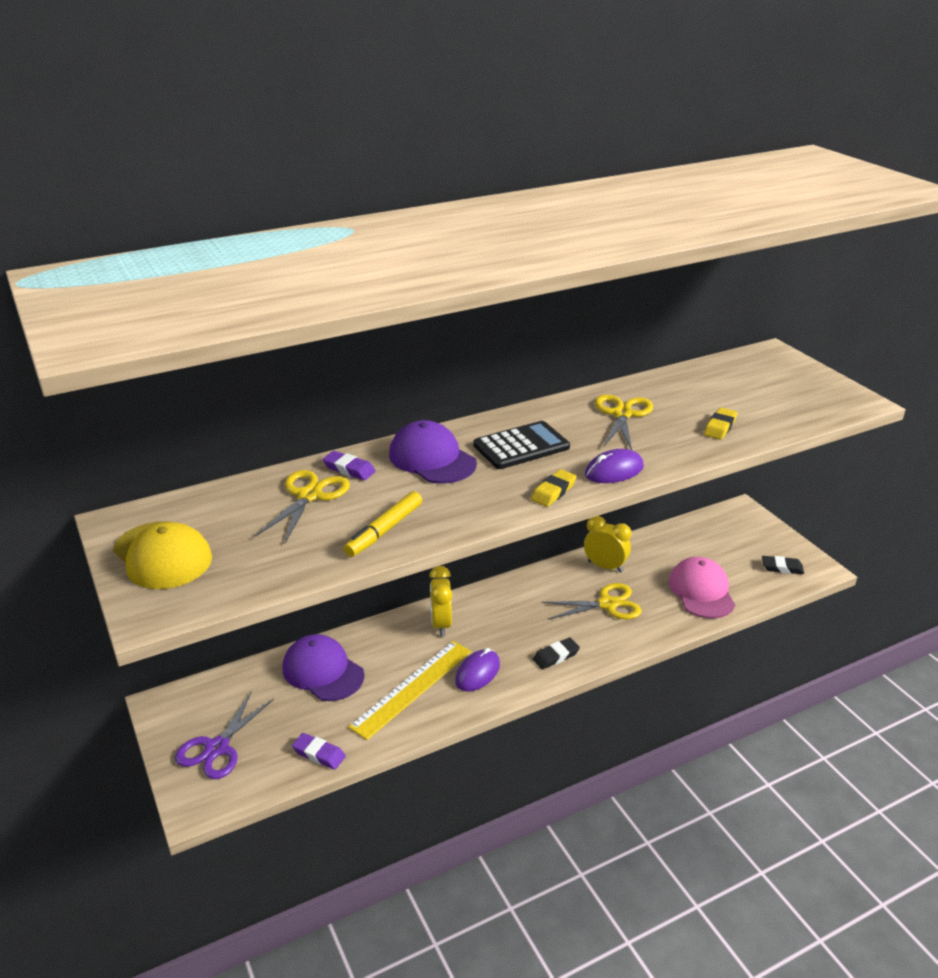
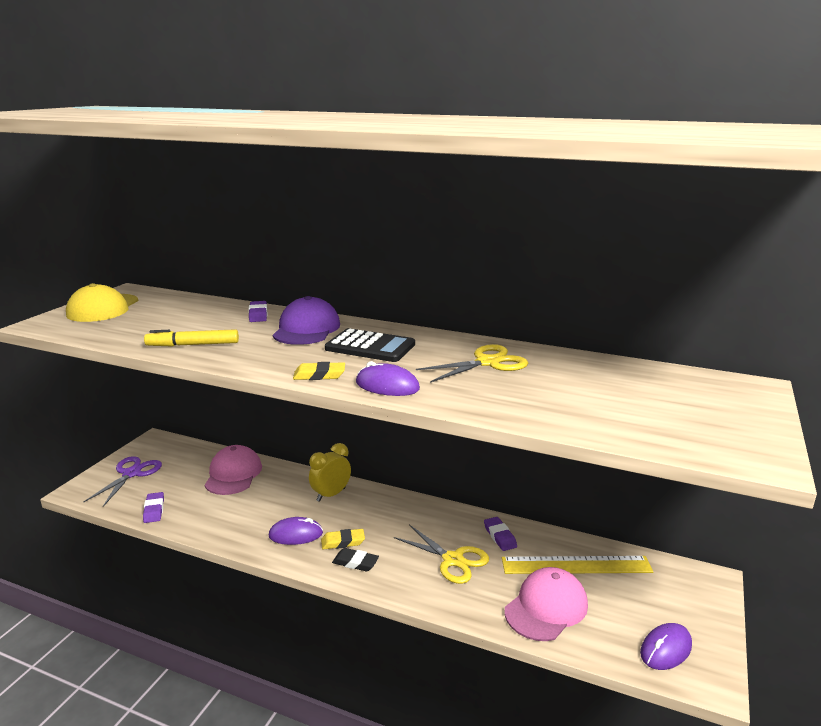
camera: 50 degrees right, 10 degrees down
purple scissors [175,691,274,779] -> purple scissors turned 120 degrees clockwise [84,456,162,507]
yellow scissors [255,470,350,544] -> none
purple cap [283,634,365,701] -> pink cap [205,445,262,495]
yellow ruler [348,641,471,740] -> yellow ruler moved to [502,556,653,574]
yellow clock [584,516,632,573] -> purple eraser [484,517,517,551]
yellow eraser [704,408,737,440] -> yellow eraser moved to [321,529,365,549]
black eraser [762,556,804,574] -> purple mouse [640,623,692,670]

